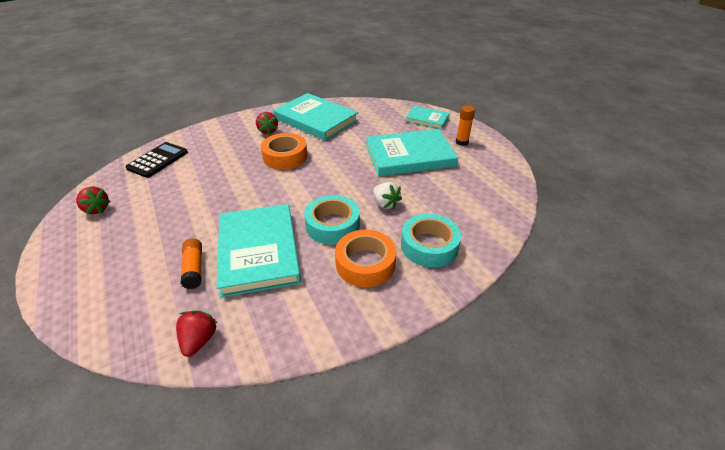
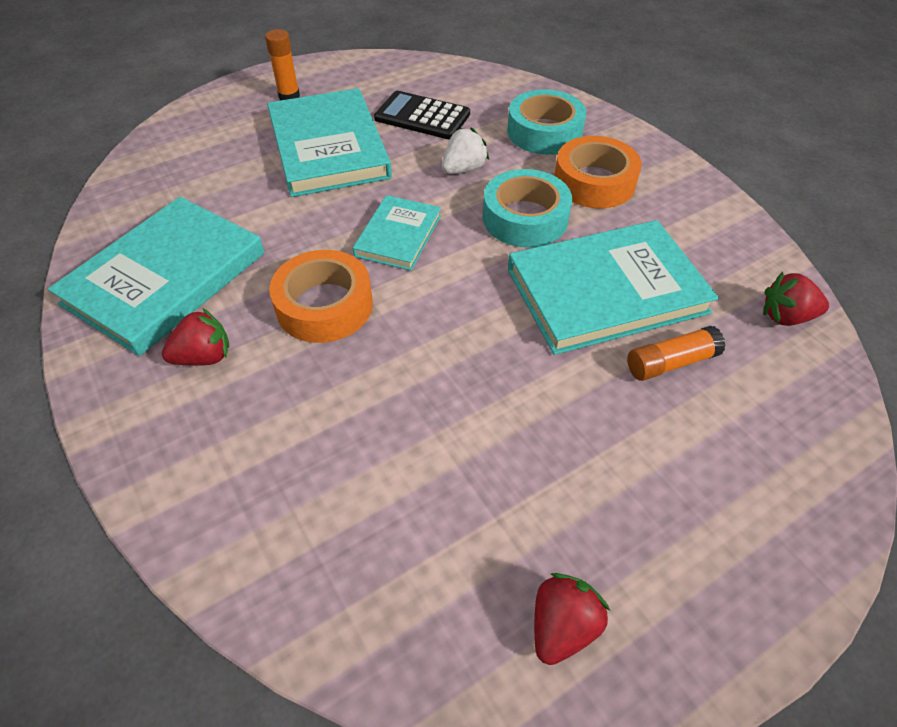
camera: 95 degrees left, 10 degrees up
black calculator [125,142,188,178] -> black calculator moved to [374,91,470,139]
turquoise book [405,106,450,130] -> turquoise book moved to [353,195,441,271]

